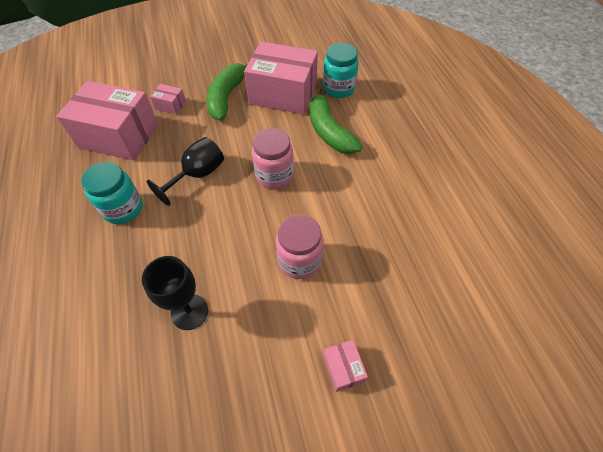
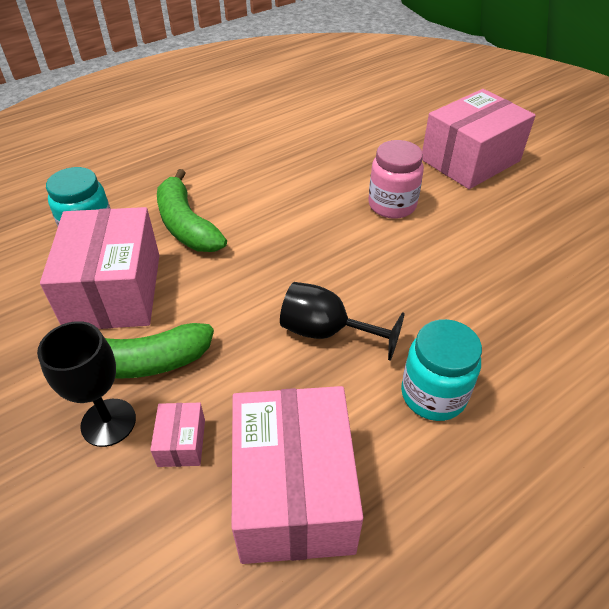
camera: 110 degrees left, 10 degrees down
black goblet [142,256,208,330] -> black goblet moved to [37,321,136,447]
pink jar [252,128,294,189] -> none
green banana [310,88,362,154] -> green banana turned 105 degrees clockwise [157,169,227,252]
pink box [323,340,368,392] -> pink box [422,89,536,189], size x2.41

